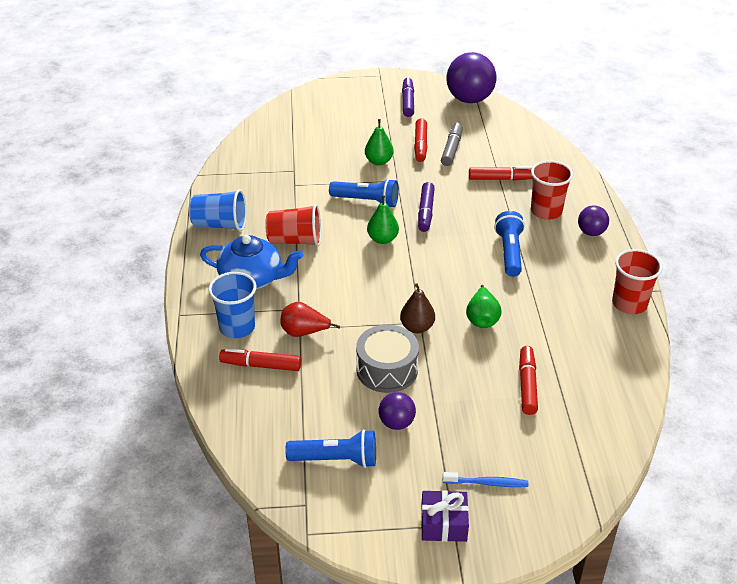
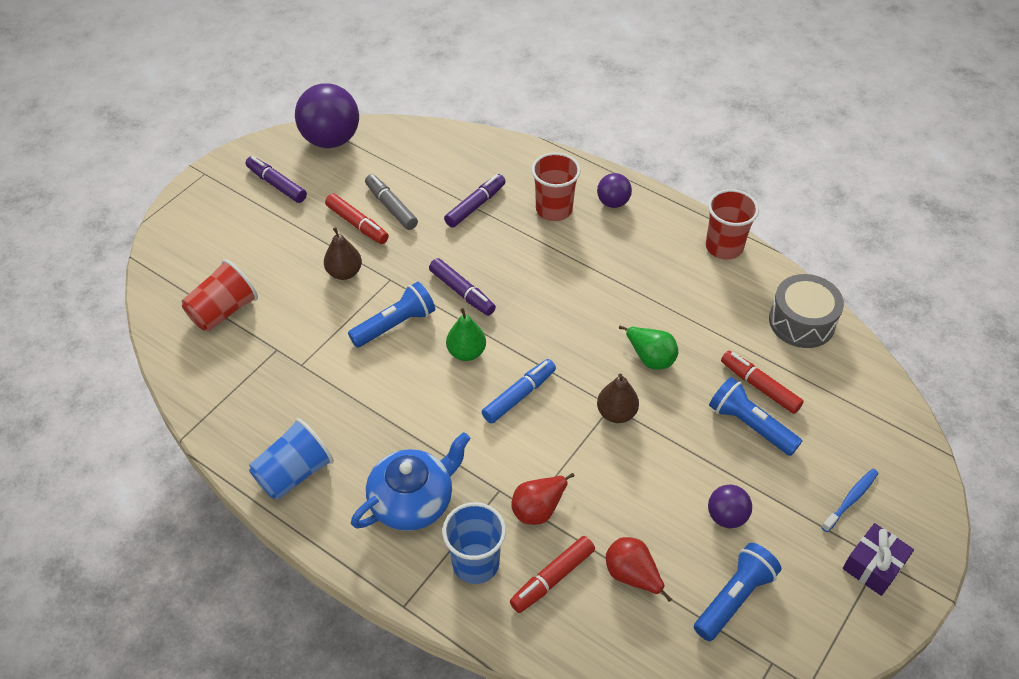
camera: 50 degrees left, 10 degrees up
red cup [265,204,321,247] -> red cup moved to [182,260,258,331]
grey drum [356,325,419,393] -> grey drum moved to [769,274,844,348]
green pear [365,119,394,165] -> brown pear [324,227,362,280]
red marker [469,166,533,180] -> purple marker [444,174,506,228]
blue flashlight [494,211,525,277] -> blue flashlight moved to [709,377,802,456]
none -> blue marker [482,359,556,424]
none -> red pear [606,537,672,602]

